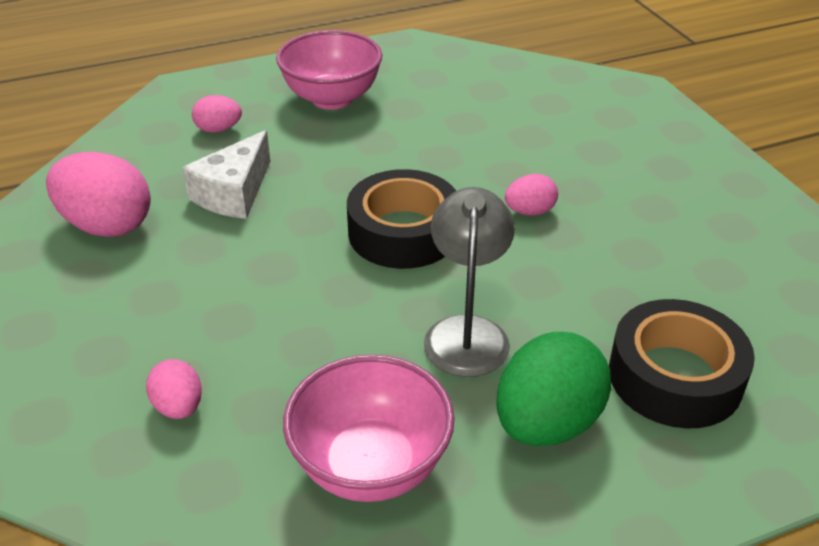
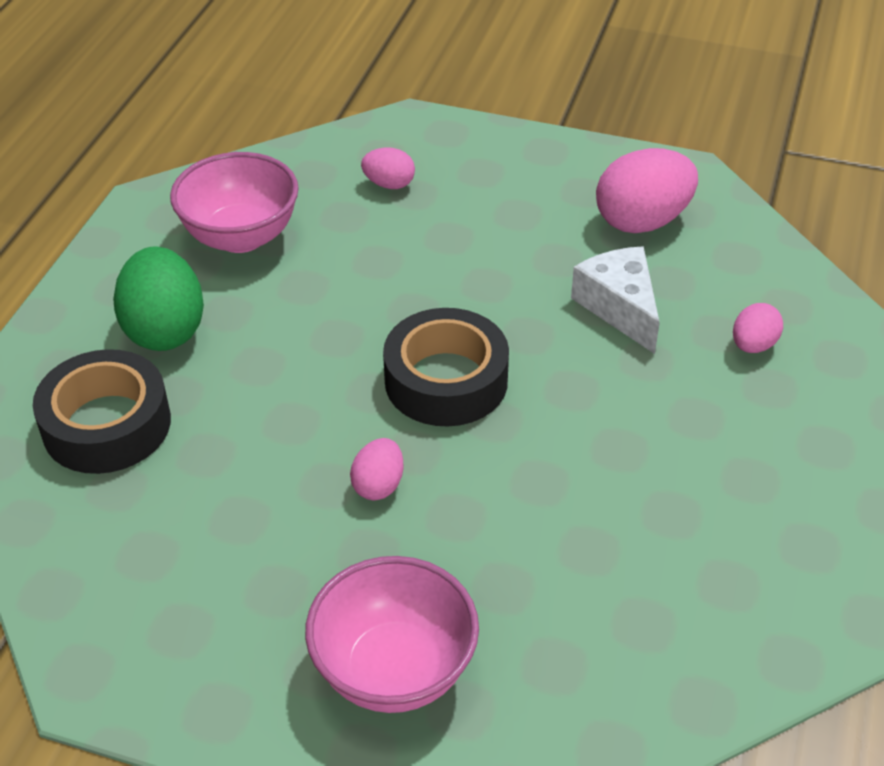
camera: 130 degrees right, 5 degrees up
pink bowl [276,30,383,110] -> pink bowl moved to [305,556,479,713]
grey lamp [424,187,515,377] -> none

